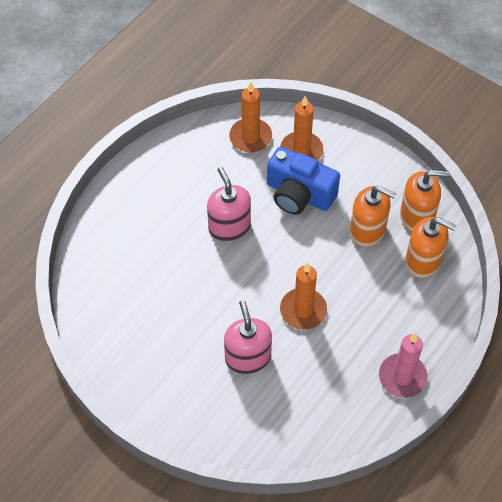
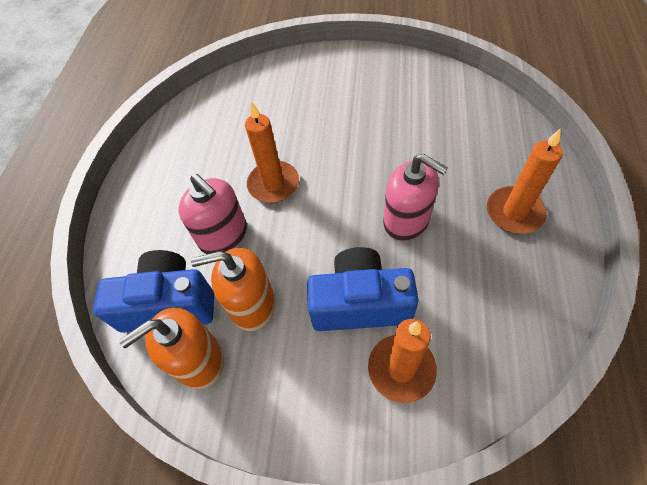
camera: 155 degrees right, 0 degrees up
pink soap dispenser [224,300,272,374] -> pink soap dispenser moved to [178,174,247,254]
orange candle [229,82,272,153] -> orange candle moved to [487,128,563,234]
pink candle [379,333,428,398] -> none
orange soap dispenser [405,217,456,278] -> blue camera [93,250,214,333]

